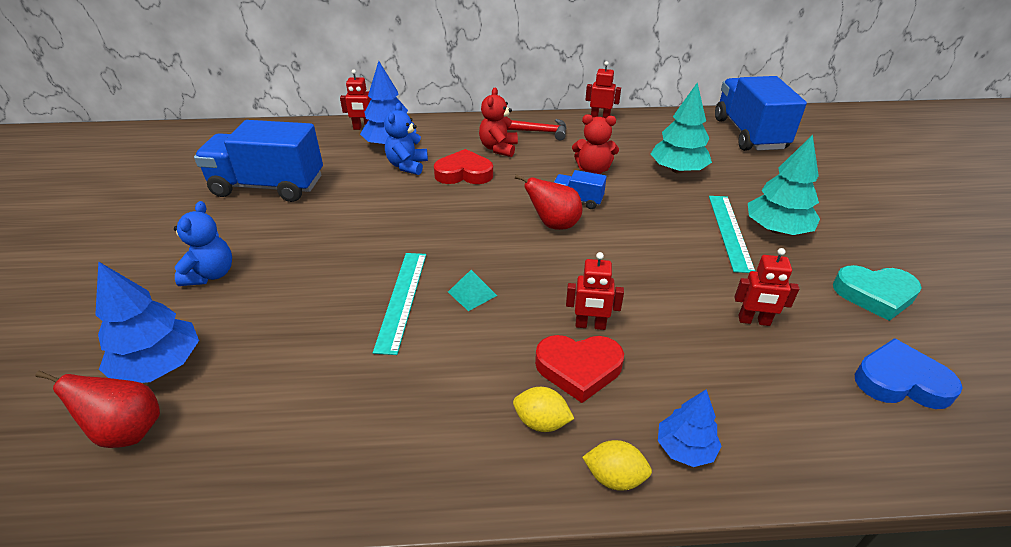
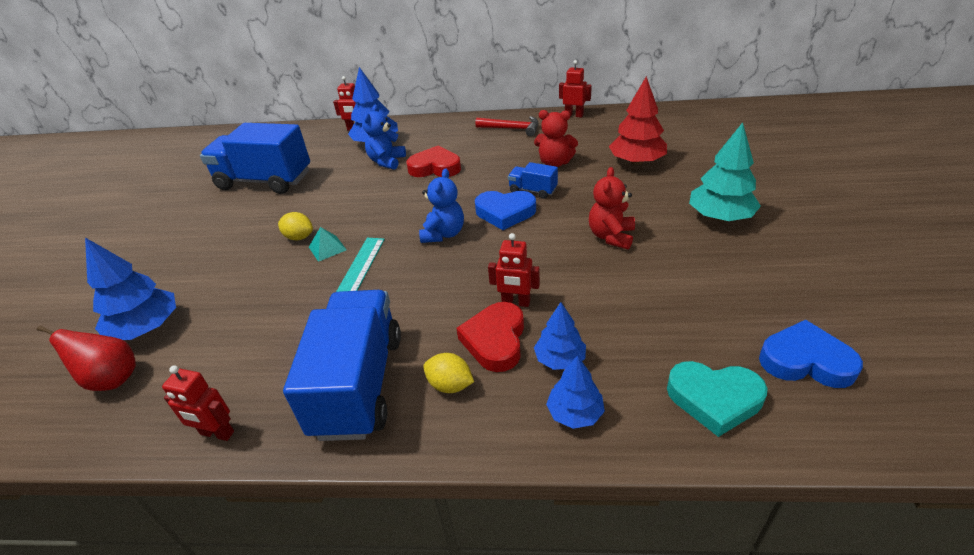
camera: 10 degrees right, 0 degrees up
blue teddy bear [174,201,232,286] -> blue teddy bear moved to [419,168,464,243]
turquoise pyramid [448,270,497,311] -> turquoise pyramid moved to [309,227,347,262]
red teddy bear [479,88,518,157] -> red teddy bear moved to [589,167,635,249]
red pear [515,175,582,230] -> blue heart [475,191,536,230]
red heart [535,335,624,403] -> red heart turned 90 degrees clockwise [456,302,524,372]
yellow lemon [582,440,652,491] -> yellow lemon moved to [278,212,313,240]
turquoise tree [651,83,712,174] -> red tree [609,76,667,165]
turquoise ruler [709,196,755,273] -> none
blue truck [715,76,807,151] -> blue truck moved to [283,290,401,441]
red robot [734,248,799,326] -> red robot moved to [162,365,234,441]
turquoise heart [833,265,922,321] -> turquoise heart moved to [667,361,768,437]
none -> blue tree [534,302,586,370]

